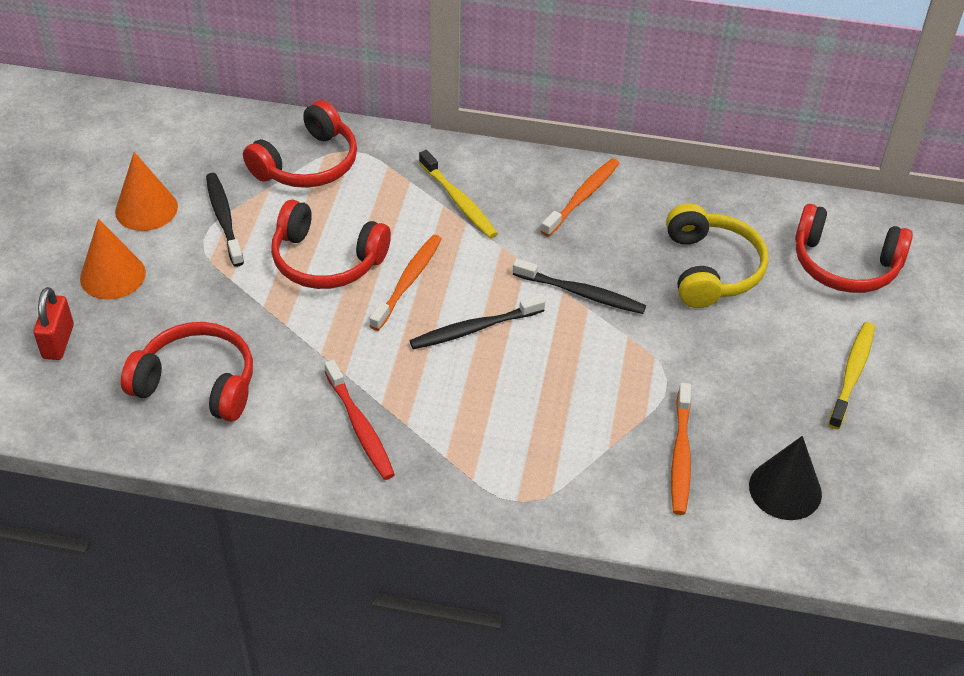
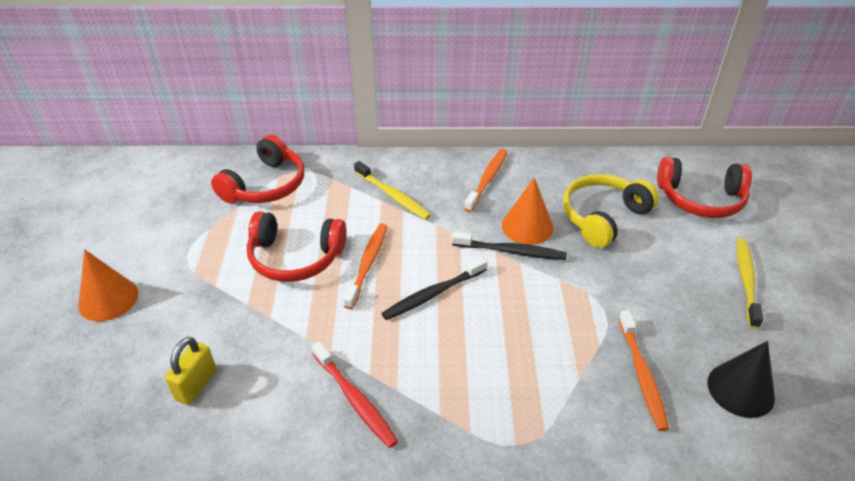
camera: 10 degrees left, 5 degrees down
red padlock [34,287,74,360] -> none
orange cone [115,152,178,231] -> orange cone moved to [502,178,553,245]
red headphones [121,322,253,422] -> yellow padlock [165,337,217,405]
black toothbrush [206,173,244,267] -> none
yellow headphones [666,203,768,308] -> yellow headphones turned 120 degrees counterclockwise [563,174,659,248]

